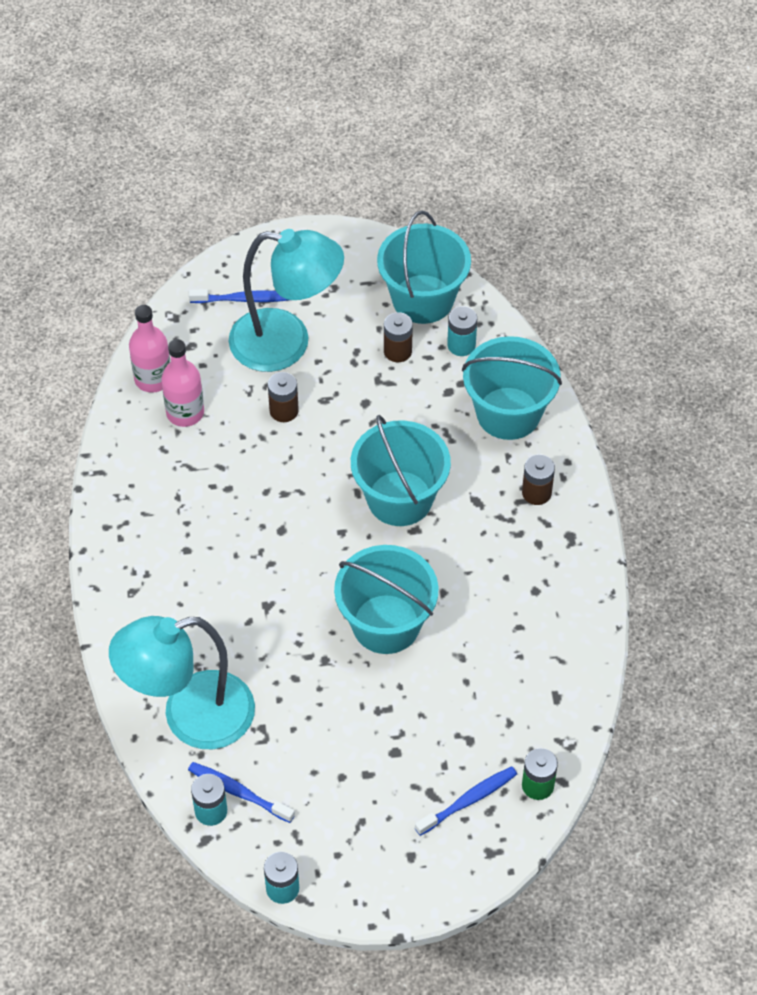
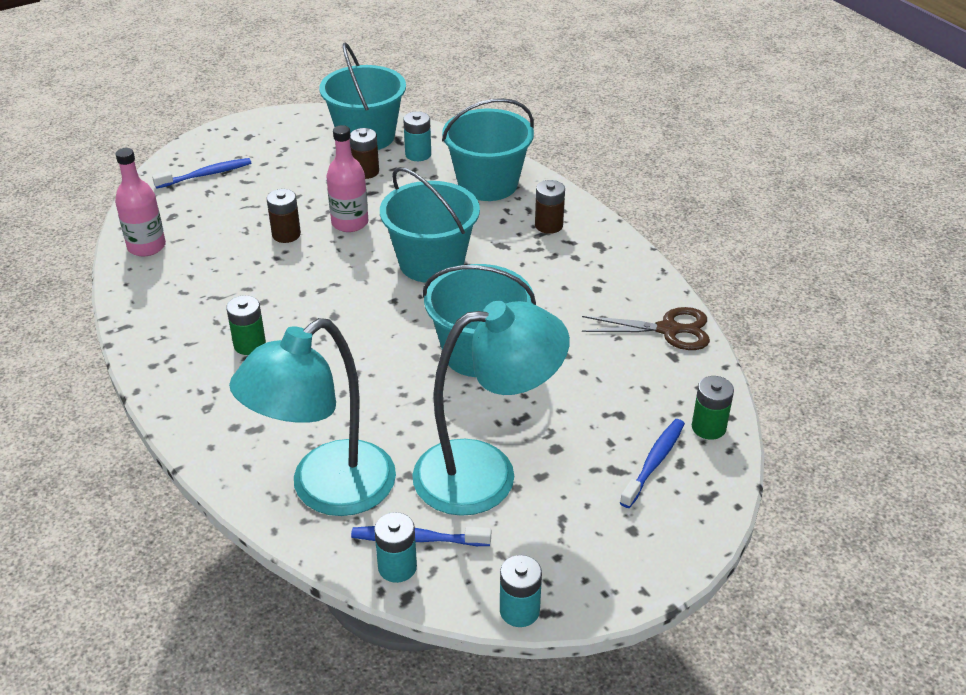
camera: 25 degrees left, 15 degrees down
pink bottle [161,339,204,427] -> pink bottle moved to [326,125,368,232]
turquoise lamp [229,229,344,372] -> turquoise lamp moved to [412,301,570,516]
none -> green battery [226,295,266,355]
none -> brown scissors [582,307,710,350]

